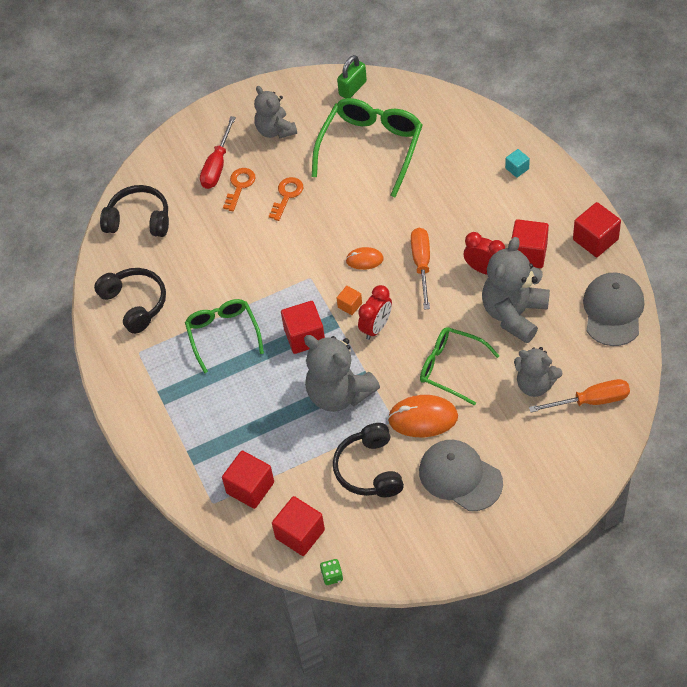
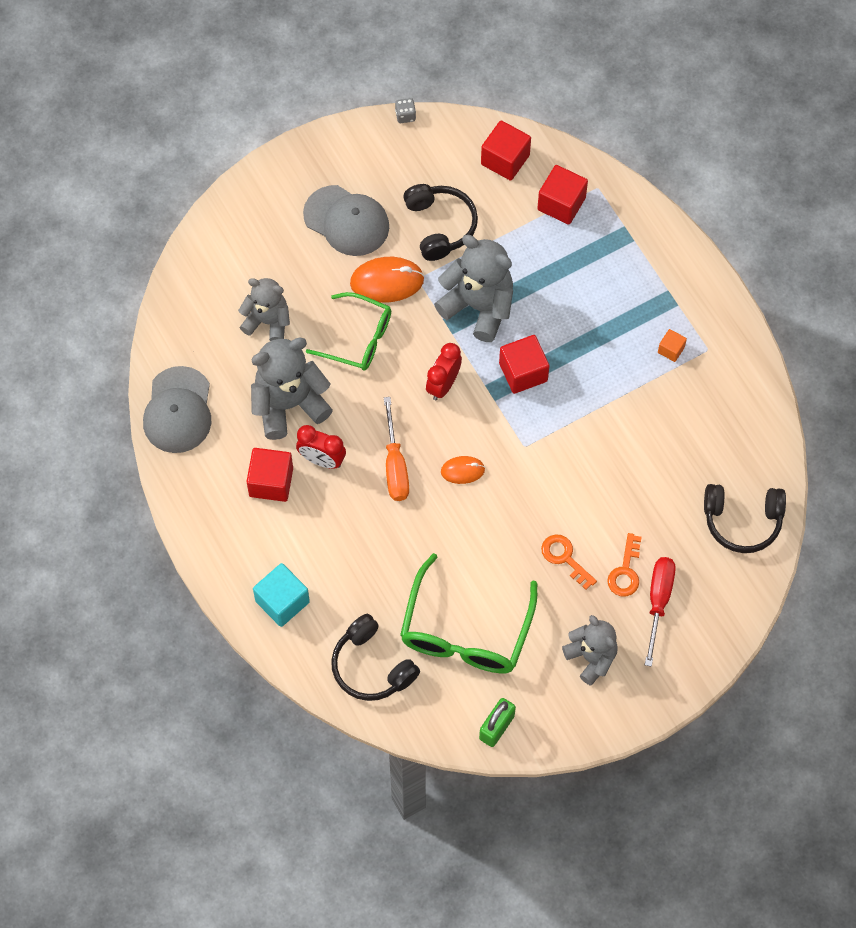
camera: 170 degrees right, 10 degrees up
black headphones [94,268,166,334] -> black headphones moved to [331,614,420,701]
green glasses [185,299,264,373] -> none
orange key [269,177,303,221] -> orange key turned 120 degrees clockwise [541,534,597,590]
green dice [320,559,343,585] -> none
orange cube [337,286,362,315] -> orange cube moved to [658,329,687,362]
grey teddy bear [482,237,550,343] -> grey teddy bear turned 135 degrees counterclockwise [251,338,333,440]
turquoise cube [505,149,530,178] -> turquoise cube [253,563,310,627], size x1.85
orange screwdriver [529,379,630,412] -> none
red cube [573,202,621,257] -> none
none -> grey dice [395,98,416,123]

